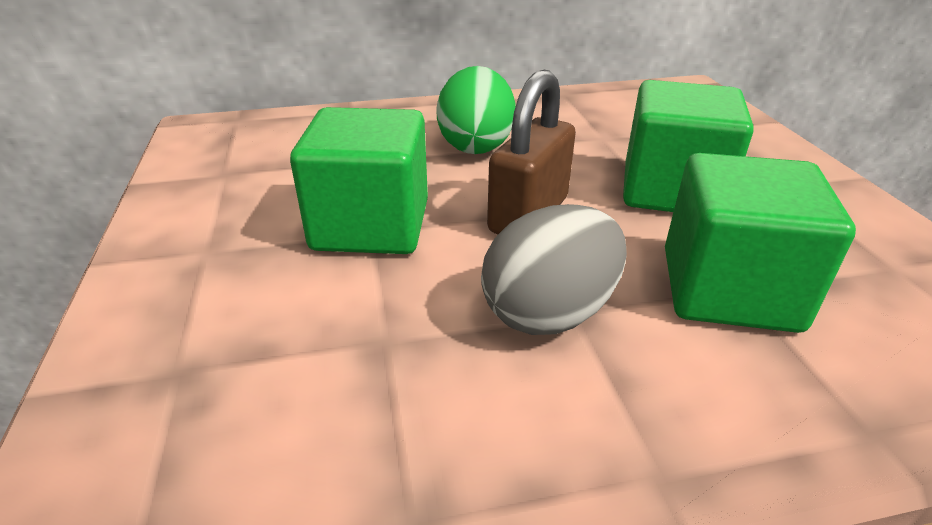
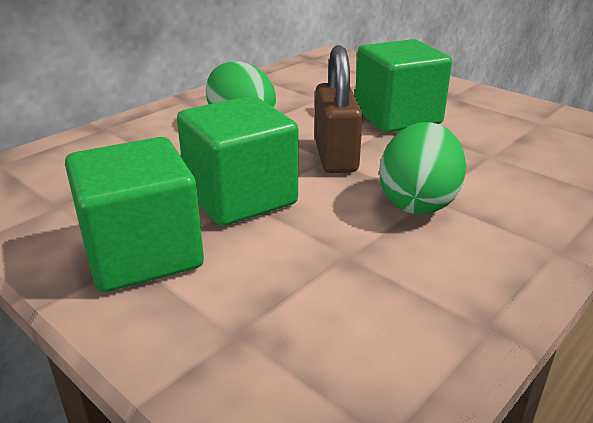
camera: 35 degrees left, 5 degrees down
grey egg [481,204,627,335] -> green egg [379,122,466,215]
green cube [665,153,856,333] -> green cube moved to [65,137,204,292]

